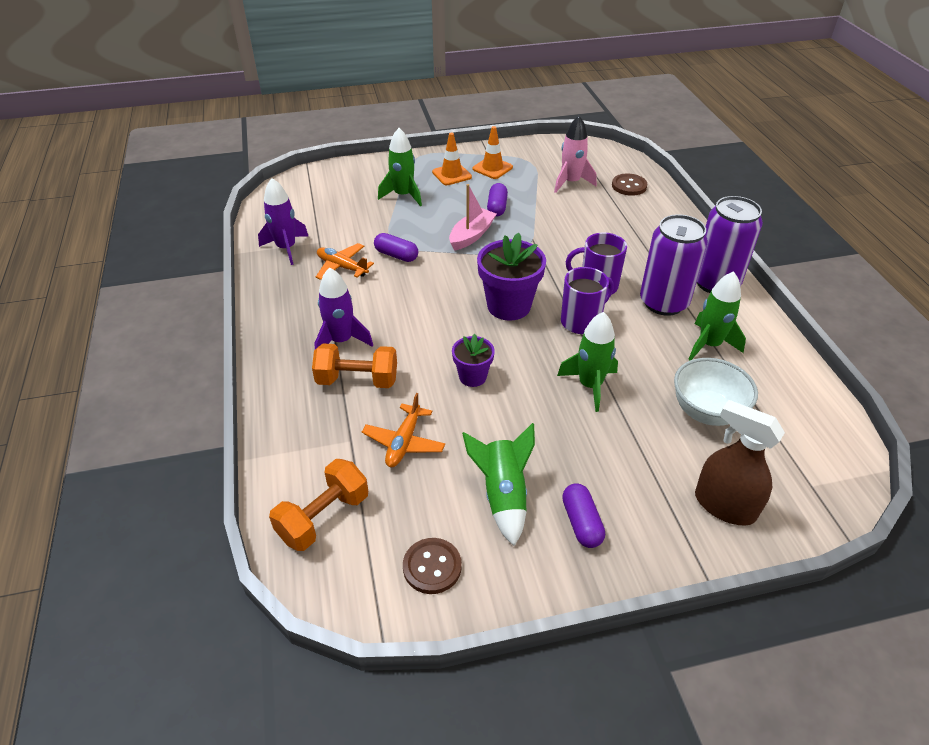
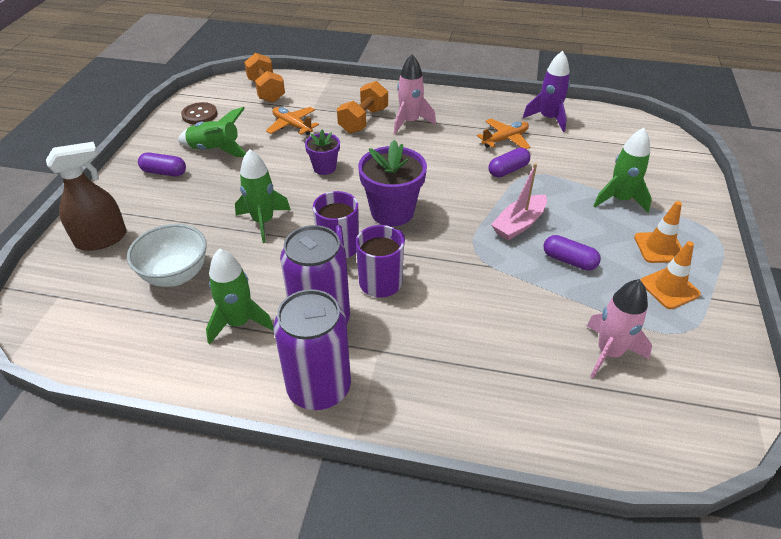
camera: 115 degrees right, 0 degrees up
purple rocket [314,268,373,349] -> pink rocket [394,54,436,134]
pink boat [449,184,496,251] -> pink boat turned 75 degrees clockwise [491,163,547,240]
brown button [612,173,647,196] -> none

